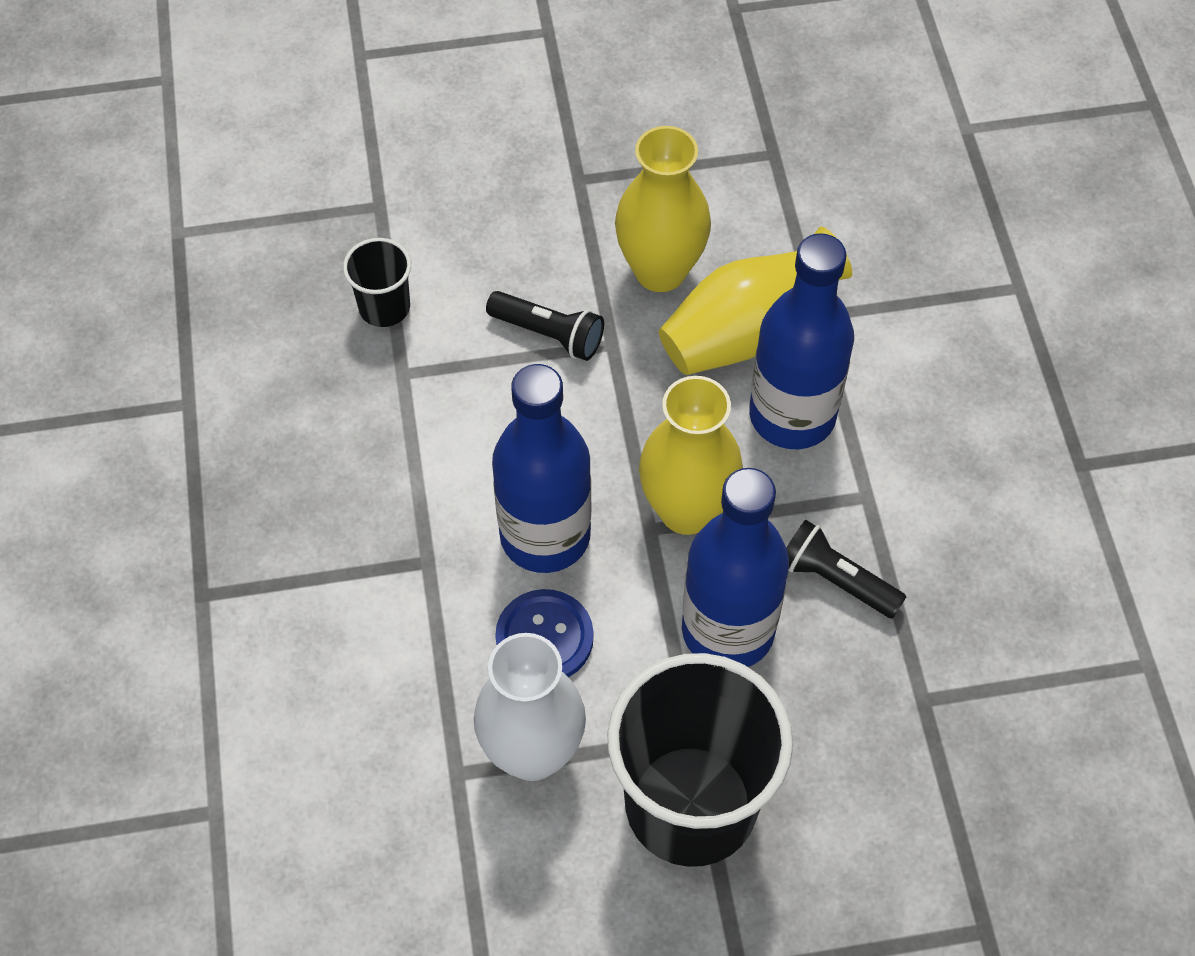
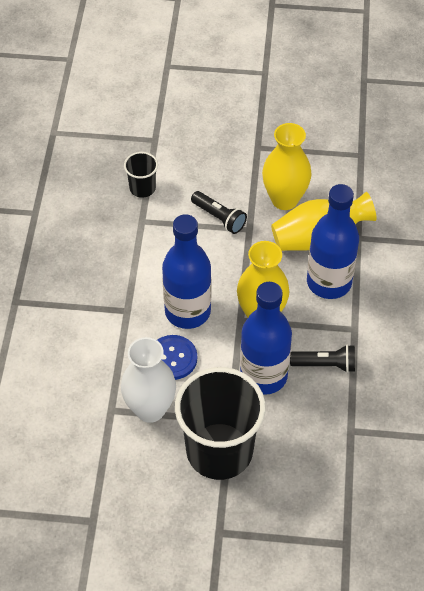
camera: 15 degrees right, 5 degrees down
black flashlight [787,520,906,618] -> black flashlight turned 135 degrees clockwise [290,345,355,373]

